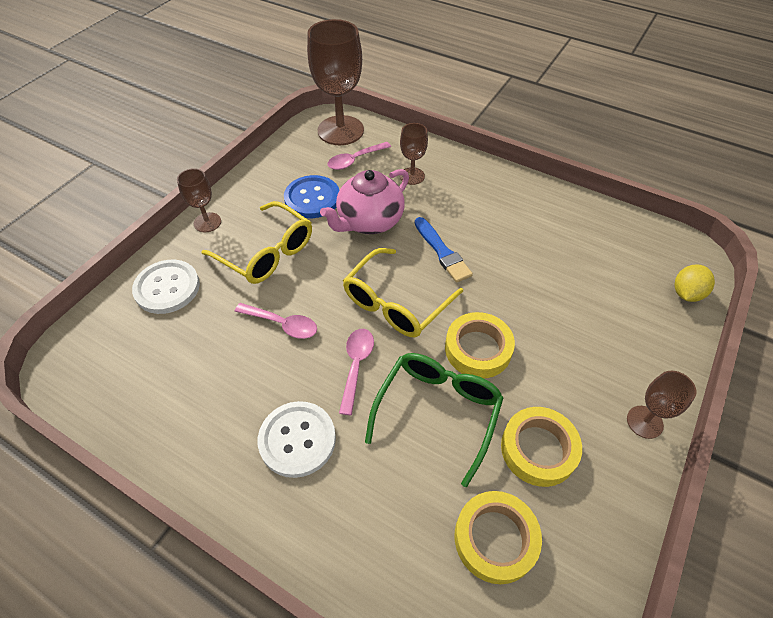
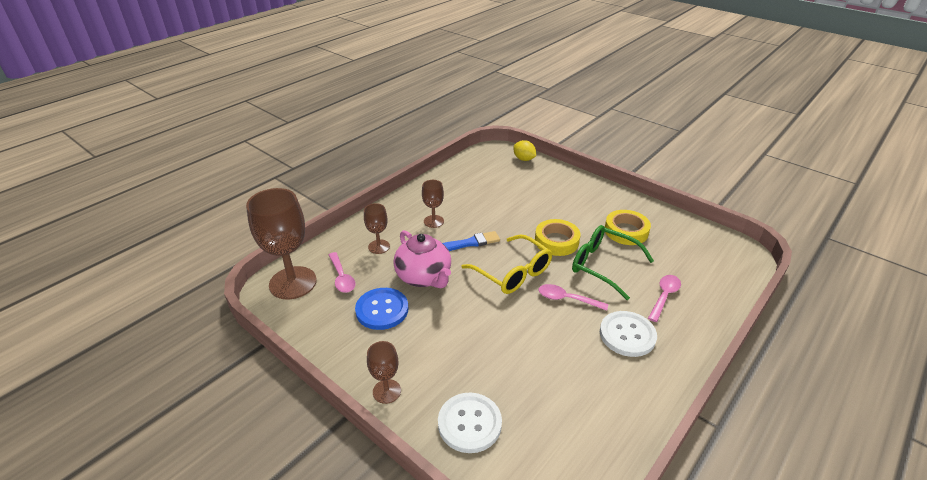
camera: 80 degrees left, 15 degrees down
yellow glasses [201,201,312,284] -> none
pink spoon [234,303,317,339] -> pink spoon moved to [648,275,681,322]
yellow tape [455,491,542,584] -> none
brown goblet [627,371,697,439] -> brown goblet moved to [422,180,444,228]

